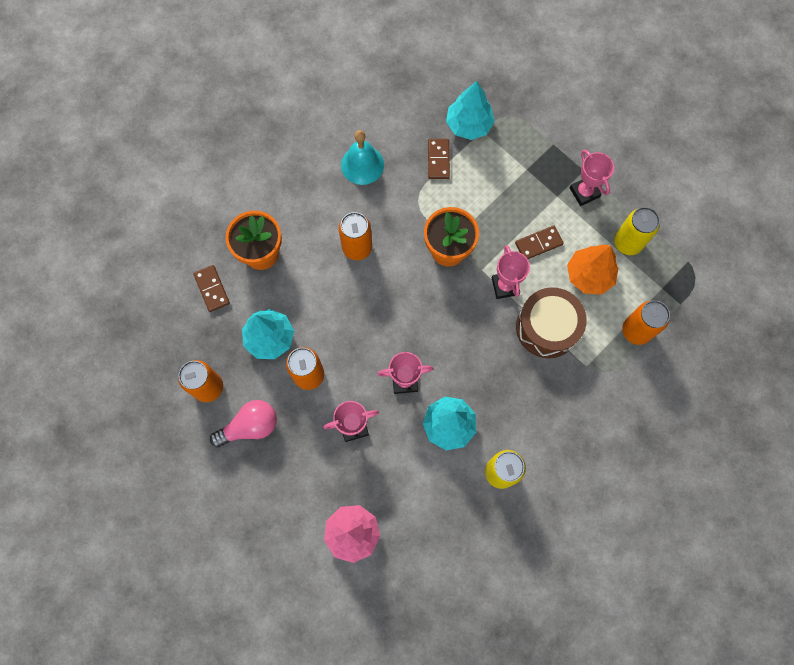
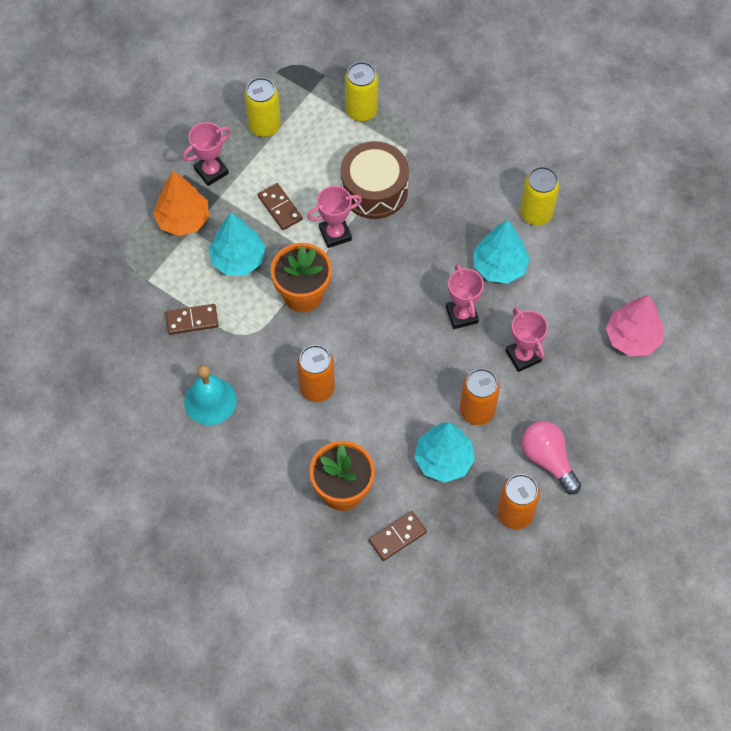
camera: 100 degrees left, 10 degrees down
turquoise tree [446,81,495,140] -> turquoise tree moved to [209,213,266,275]
orange tree [567,244,618,295] -> orange tree moved to [153,171,209,236]
orange can [622,301,670,345] -> yellow can [345,62,378,122]

